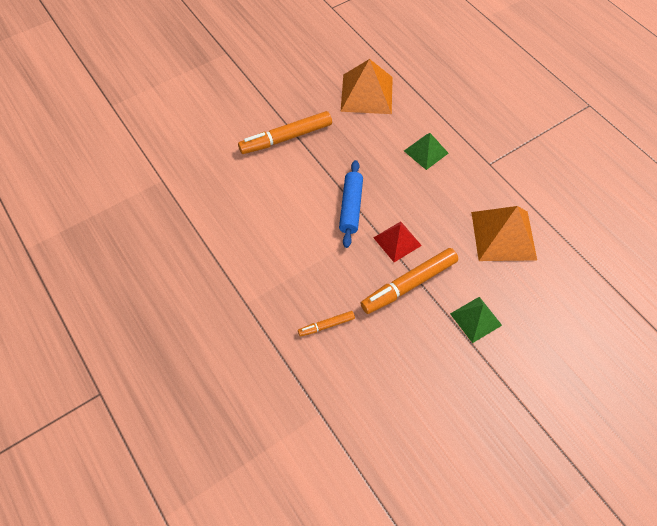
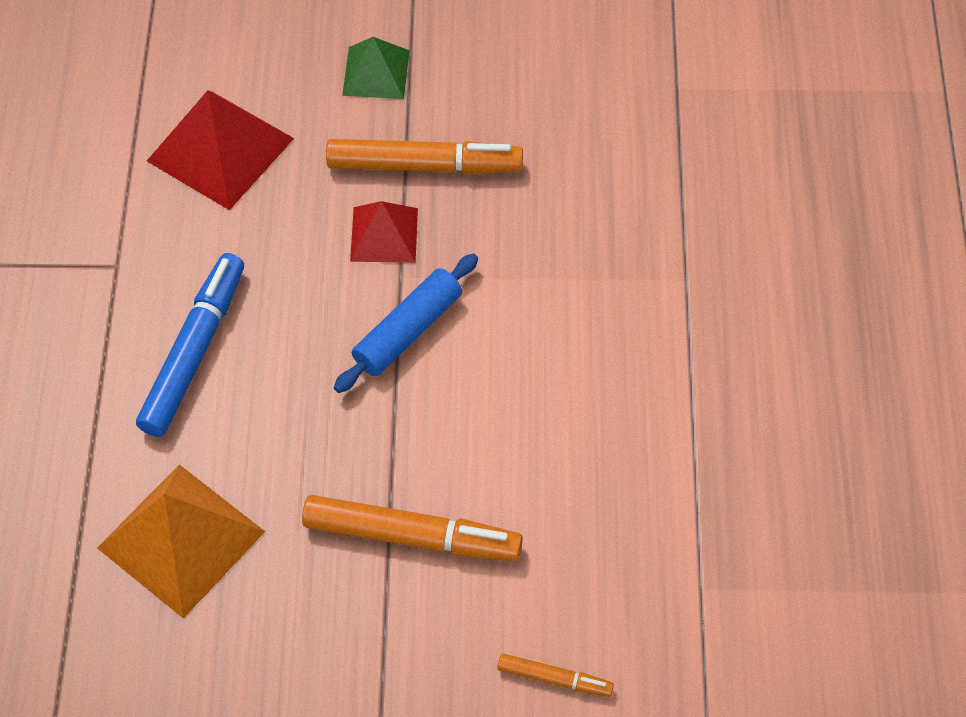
camera: 145 degrees left, 0 degrees up
orange marker [298,311,355,337] -> orange marker moved to [497,654,614,697]
green pyramid [404,133,449,170] -> blue marker [136,253,244,437]
orange pyramid [471,206,537,261] -> red pyramid [147,90,294,210]

